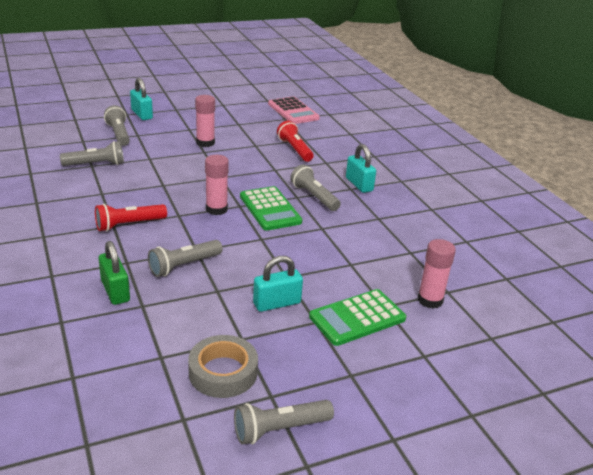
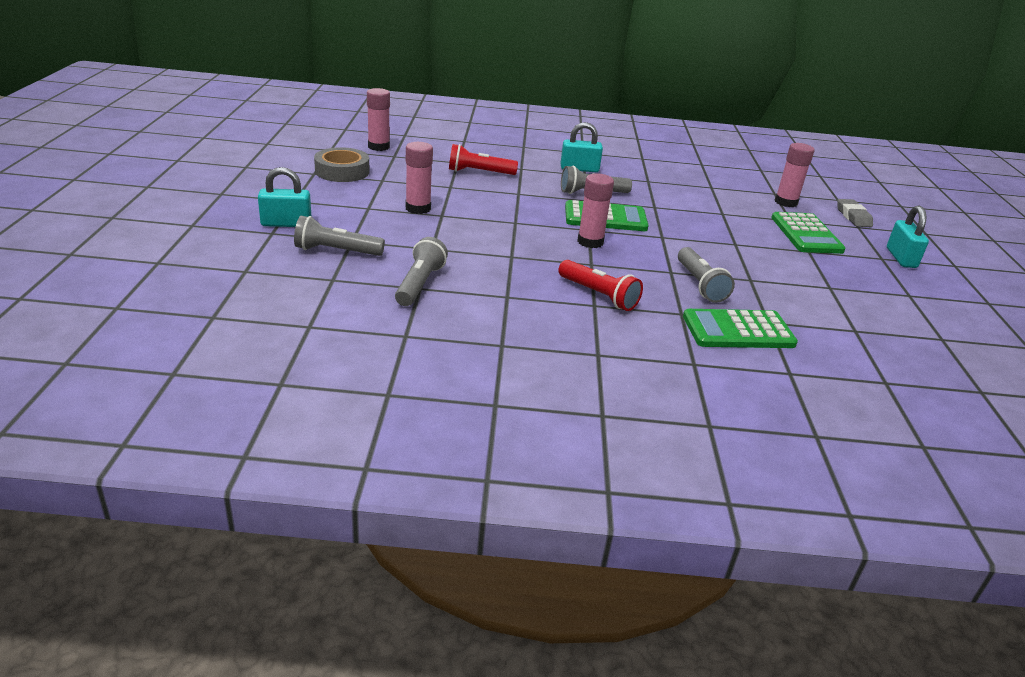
camera: 65 degrees left, 0 degrees up
red flashlight [95,204,167,232] -> red flashlight turned 45 degrees counterclockwise [558,260,643,311]
green padlock [99,241,130,305] -> green calculator [683,309,798,348]
grey tape [188,335,258,398] -> grey tape moved to [314,147,369,182]
grey flashlight [234,400,334,445] -> none
turquoise padlock [253,256,303,312] -> turquoise padlock moved to [887,206,929,268]
pink calculator [268,96,320,124] -> pink glue stick [367,88,390,151]
none -> grey eraser [837,199,873,227]

